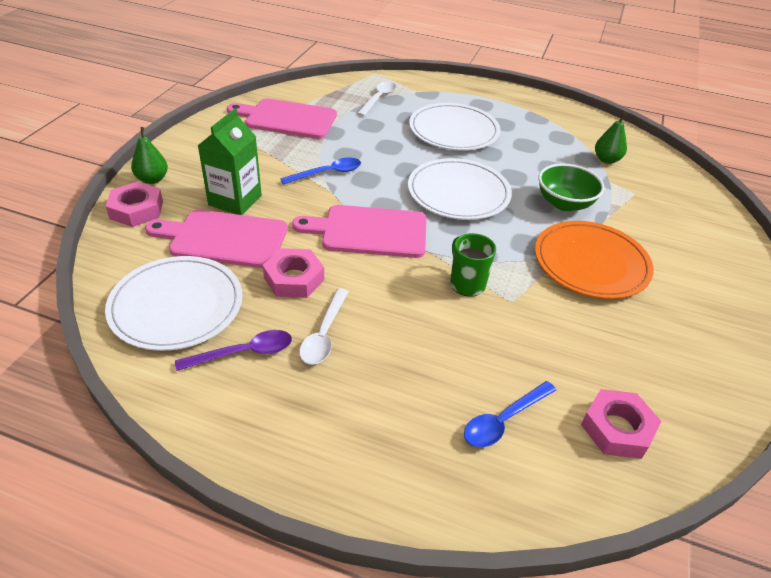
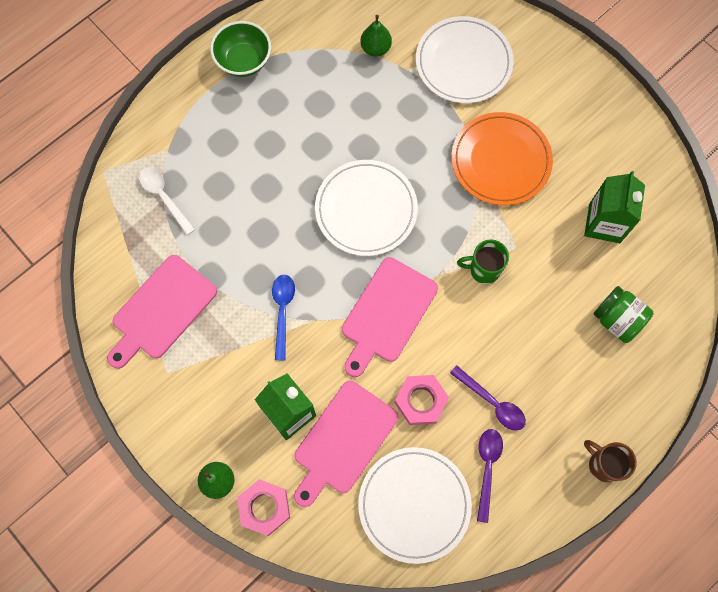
camera: 60 degrees left, 30 degrees up
white spoon [299,288,349,365] -> purple spoon [450,365,526,431]
white plate [409,103,501,151] -> white plate moved to [416,16,514,103]
blue spoon [464,381,556,447] -> green jar [594,286,653,343]
green bowl [538,164,604,211] -> green bowl moved to [210,21,271,77]
pink nut [581,389,662,459] -> none
none -> green carton [584,171,645,243]
none -> brown mug [584,440,637,482]

